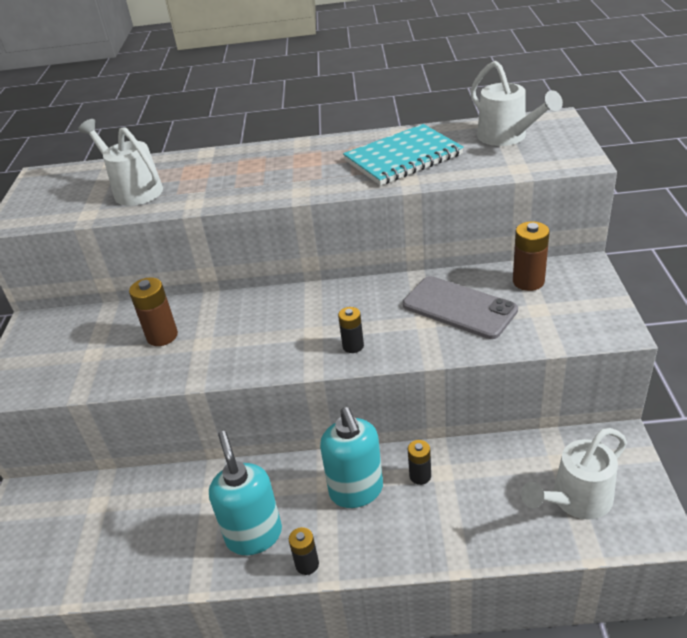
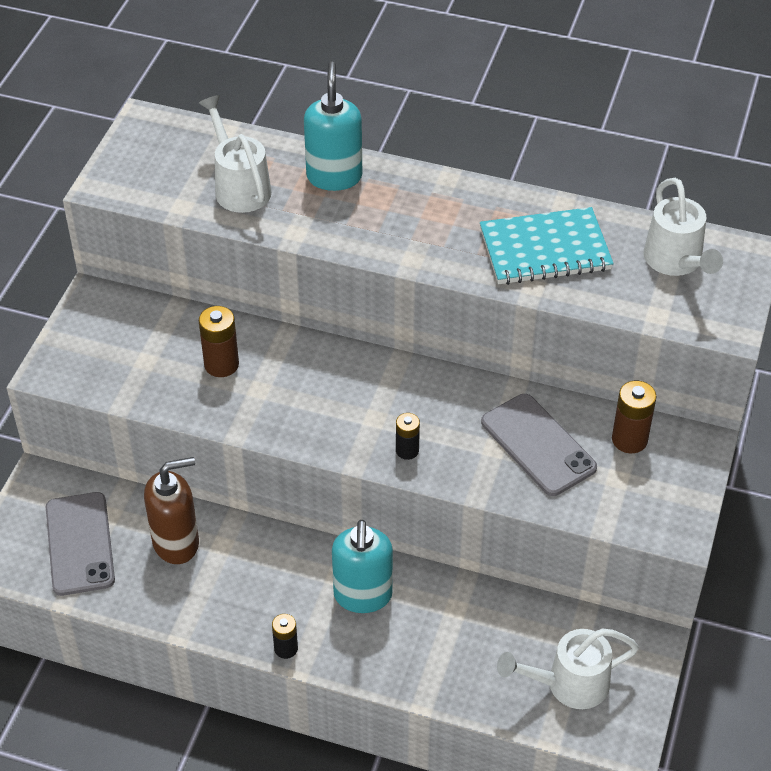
camera: 15 degrees right, 10 degrees up
turquoise soap dispenser [209,431,282,555] -> turquoise soap dispenser moved to [304,62,362,191]
black battery [408,440,431,485] -> none
none -> grey phone [46,492,115,596]
none -> brown soap dispenser [144,457,199,564]

